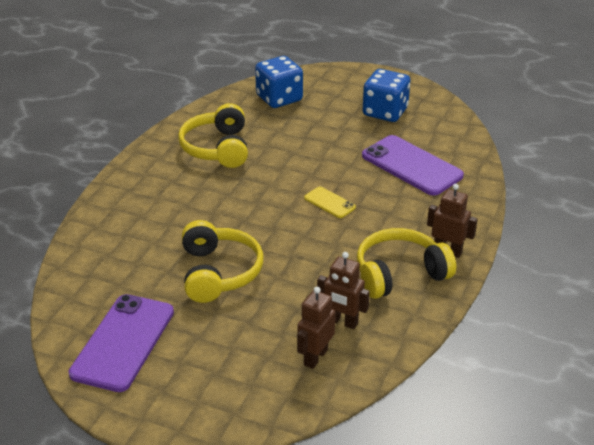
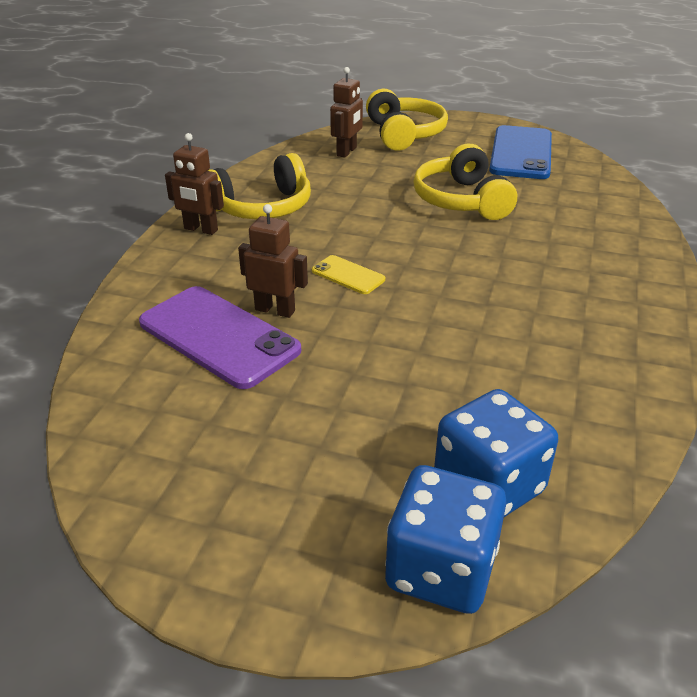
camera: 175 degrees right, 0 degrees up
purple phone [69,294,174,392] -> blue phone [489,125,552,179]
yellow headphones [178,103,248,168] -> yellow headphones moved to [366,89,448,151]
brown robot [317,252,370,329] -> brown robot moved to [238,204,308,318]
blue dice [362,69,410,122] -> blue dice moved to [385,465,507,614]

